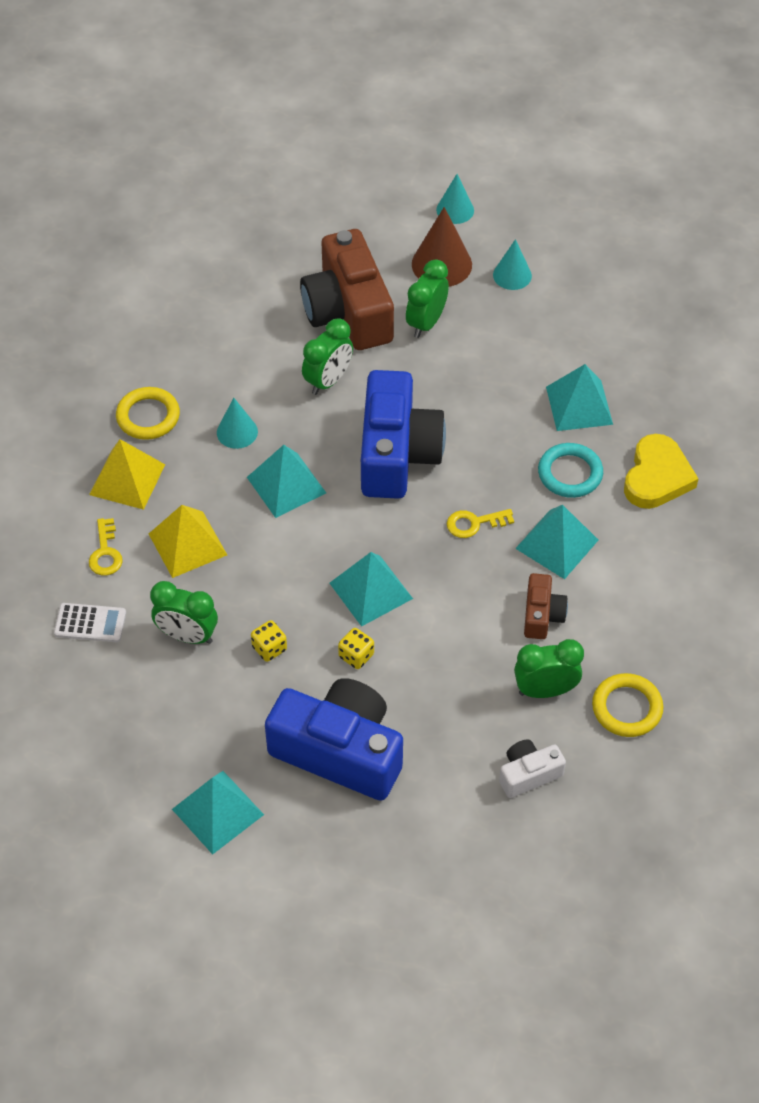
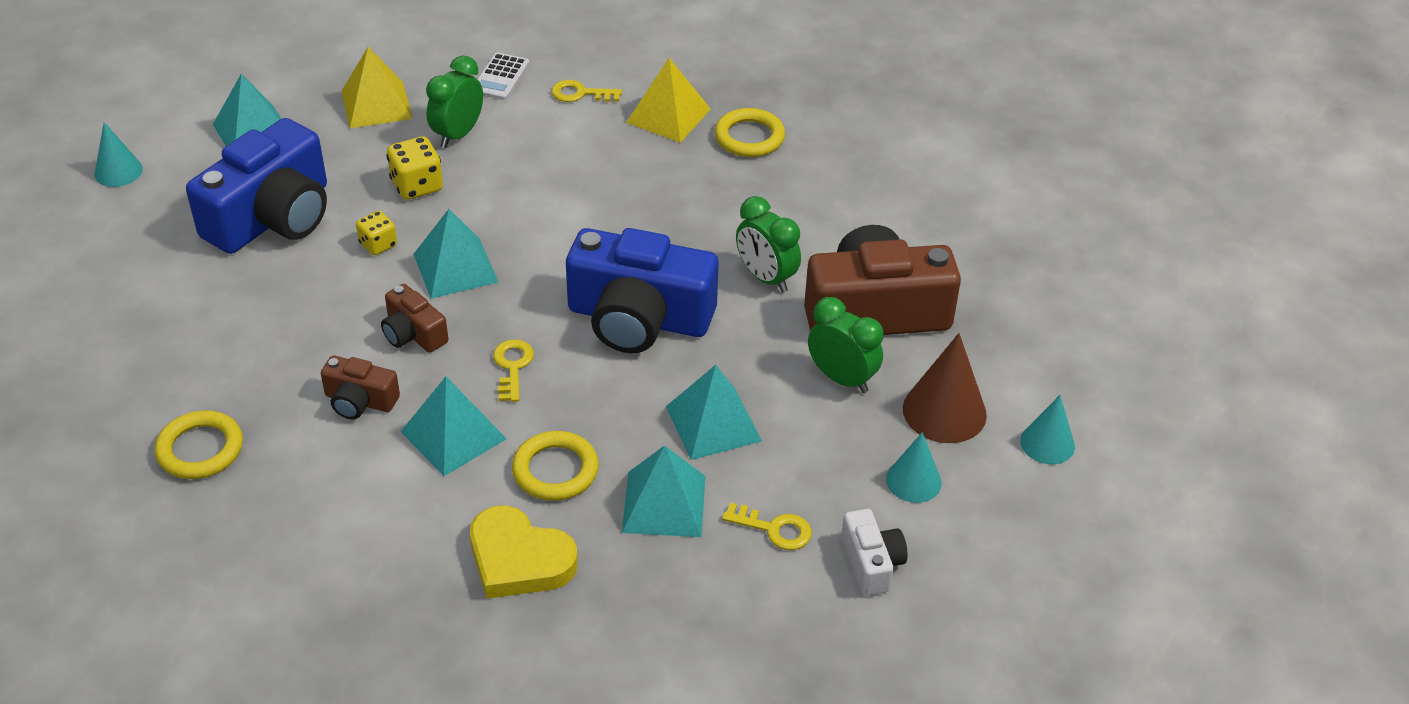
camera: 100 degrees right, 10 degrees down
yellow pyramid [149,505,227,578] -> yellow pyramid moved to [341,47,413,128]
turquoise cone [217,398,258,449] -> turquoise cone moved to [94,122,143,187]
turquoise pyramid [247,445,326,518] -> turquoise pyramid moved to [666,365,762,460]
yellow dice [251,620,287,662] -> yellow dice [386,136,443,200], size x1.51
white camera [499,740,566,798] -> white camera moved to [841,509,908,596]
green clock [514,639,584,698] -> none
turquoise ring [538,443,603,498] -> yellow ring [512,431,599,501]
none -> brown camera [381,284,448,353]
none -> yellow key [722,503,812,550]

